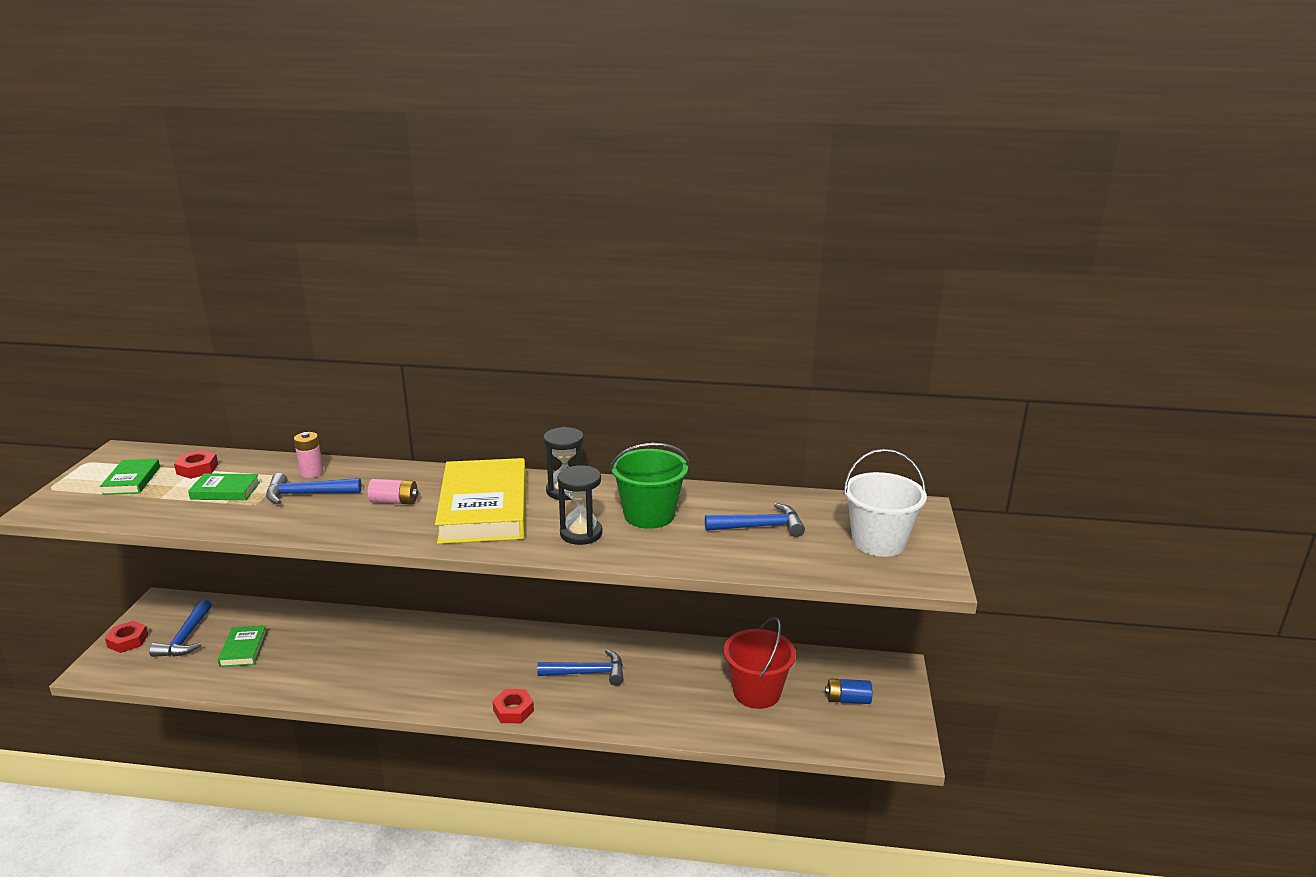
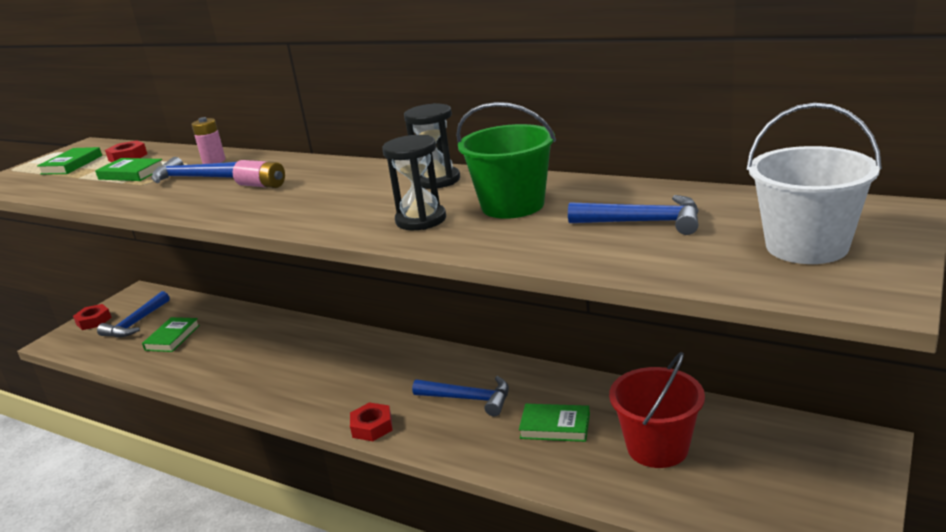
camera: 25 degrees right, 0 degrees up
yellow book [435,458,526,544] -> none
blue battery [825,678,872,704] -> none
none -> green book [519,404,590,442]

